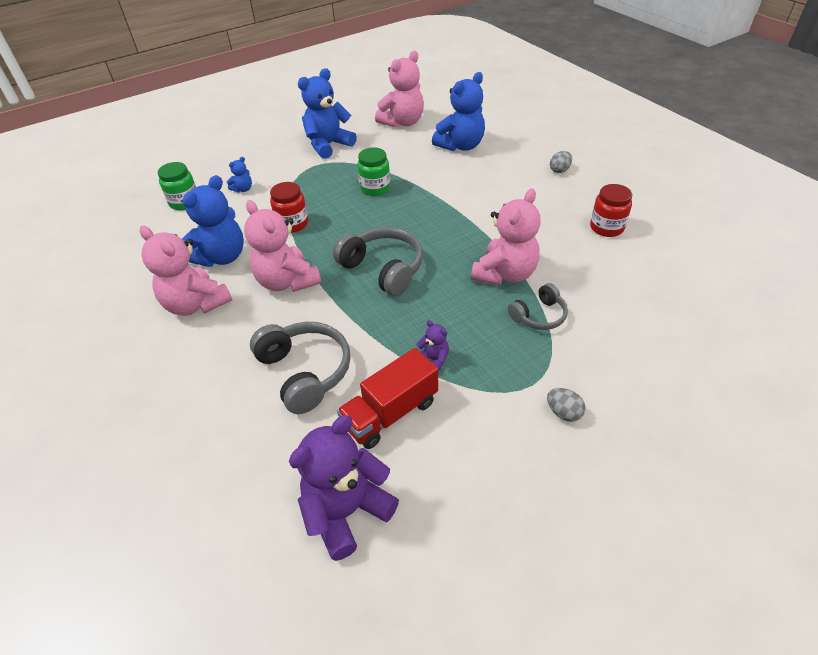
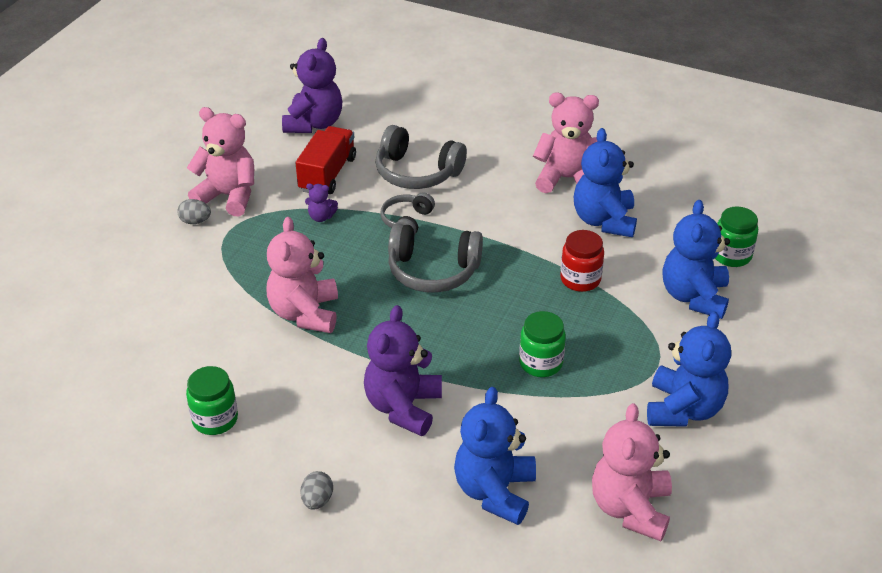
camera: 145 degrees right, 5 degrees down
blue teddy bear [227,157,252,192] -> blue teddy bear [663,200,730,319], size x2.20
pink teddy bear [244,200,321,292] -> pink teddy bear moved to [187,107,254,216]
grey headphones [508,283,568,330] -> grey headphones moved to [380,192,435,235]
red jar [590,184,632,237] -> green jar [186,366,238,435]
none -> purple teddy bear [364,305,442,436]

